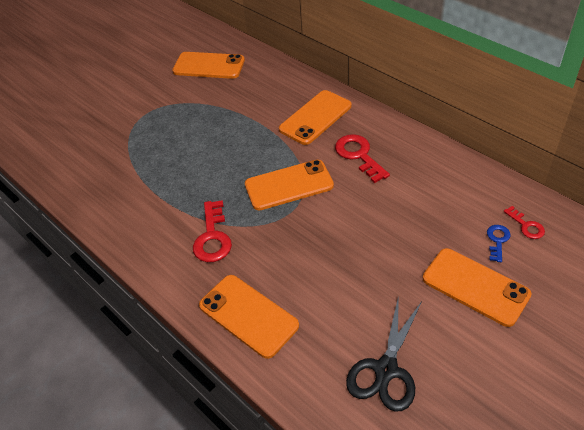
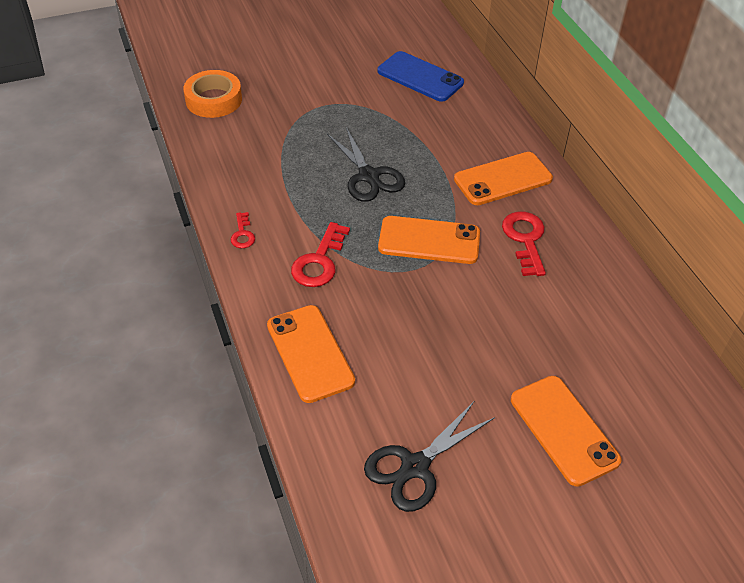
camera: 20 degrees right, 0 degrees up
orange phone [172,52,245,79] -> blue phone [378,51,464,102]
blue key [487,225,510,262] -> none
red key [504,206,545,239] -> red key moved to [231,212,255,248]
none -> orange tape [183,70,242,118]
none -> black scissors [327,127,405,202]

